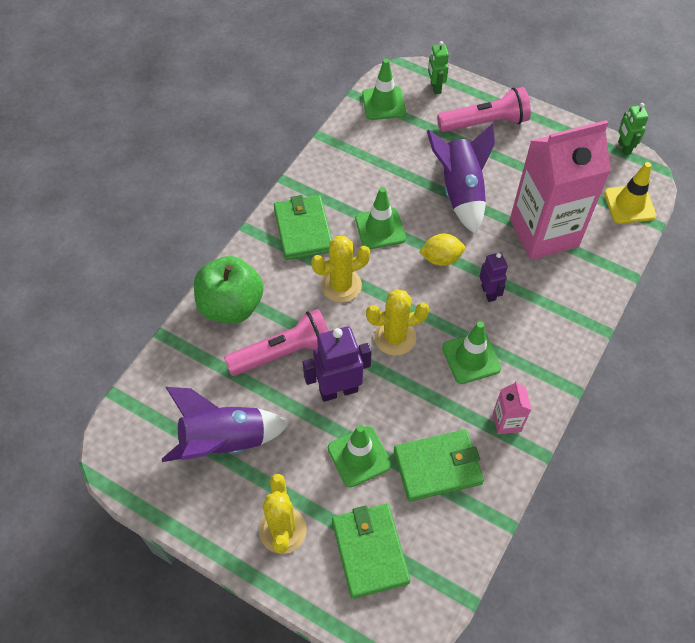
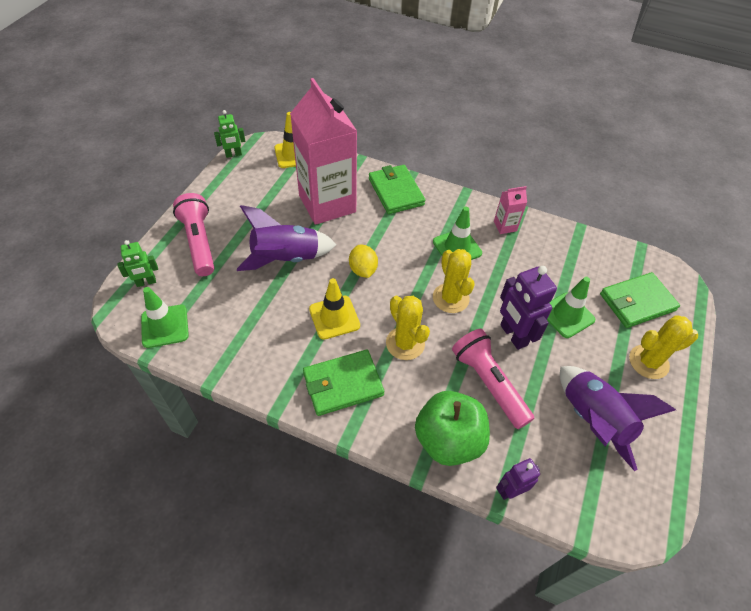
camera: 100 degrees left, 5 degrees down
green traffic cone [355,187,406,249] -> yellow traffic cone [309,278,360,340]
green wallet [394,429,484,502] -> green wallet moved to [369,165,425,214]
purple robot [479,252,508,302] -> purple robot moved to [496,458,540,500]

